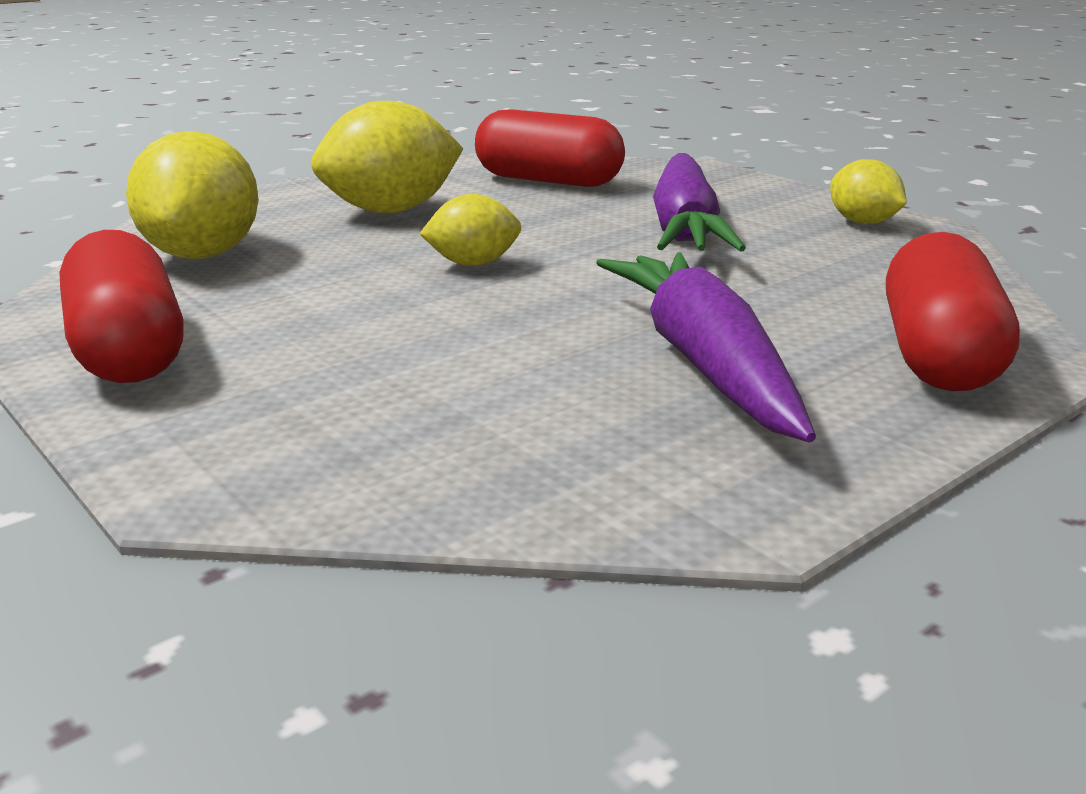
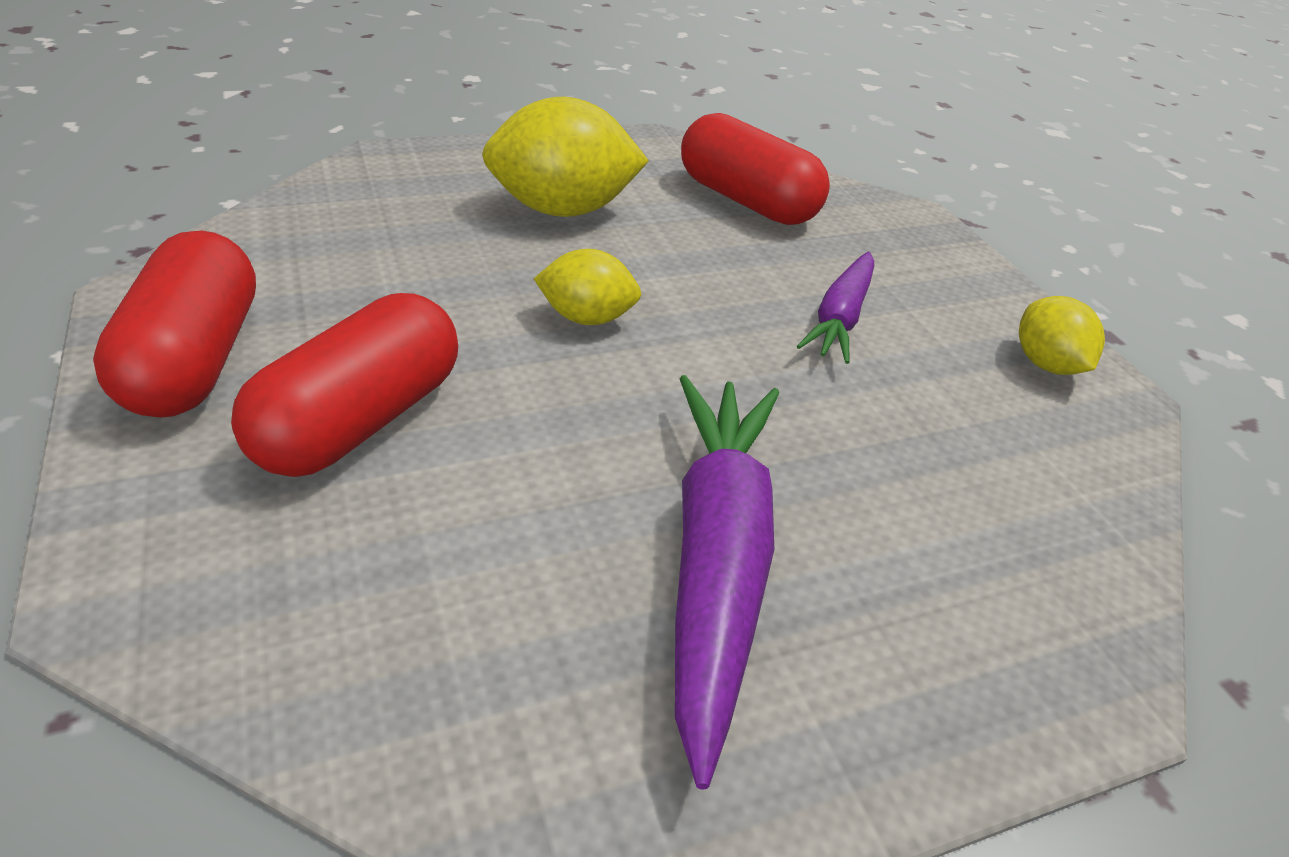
camera: 15 degrees right, 15 degrees up
yellow lemon [126,131,259,259] -> none
purple carrot [653,153,746,251] -> purple carrot [797,251,874,364], size x0.59
red capsule [886,232,1020,391] -> red capsule moved to [231,293,458,477]

